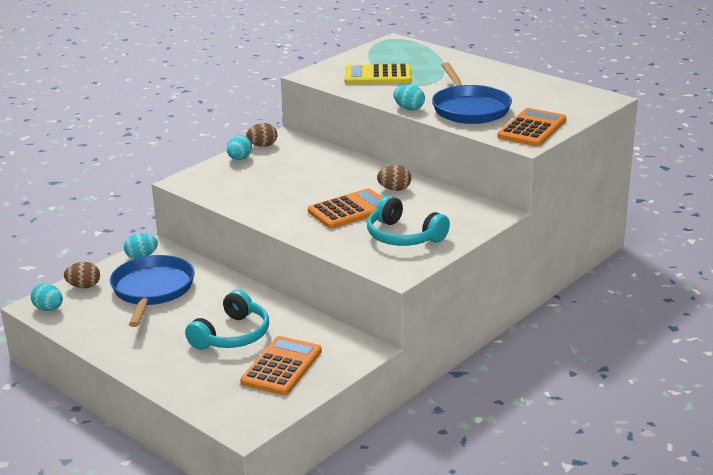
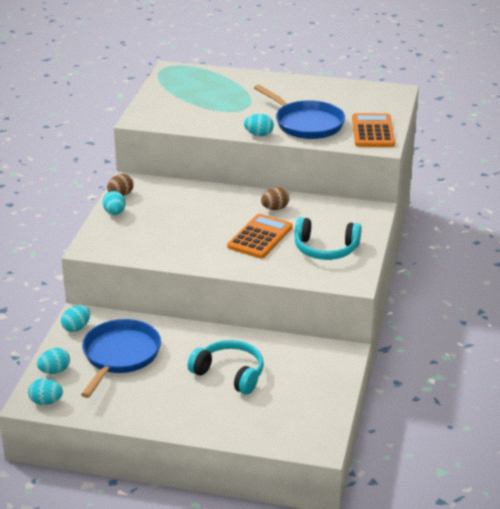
camera: 30 degrees left, 5 degrees up
brown egg [64,262,100,288] -> turquoise egg [37,348,70,374]
blue pan [110,255,195,327] -> blue pan turned 45 degrees clockwise [81,319,161,398]
turquoise headphones [185,290,269,350] -> turquoise headphones turned 60 degrees counterclockwise [188,340,264,394]
orange calculator [240,336,322,395] -> none
yellow calculator [345,64,412,84] -> none

